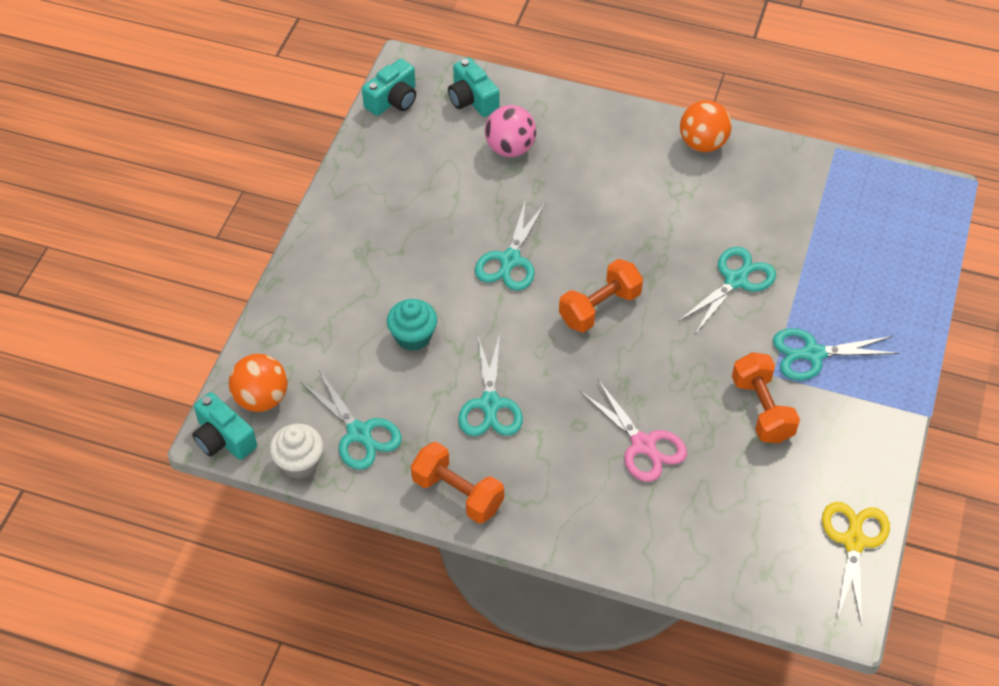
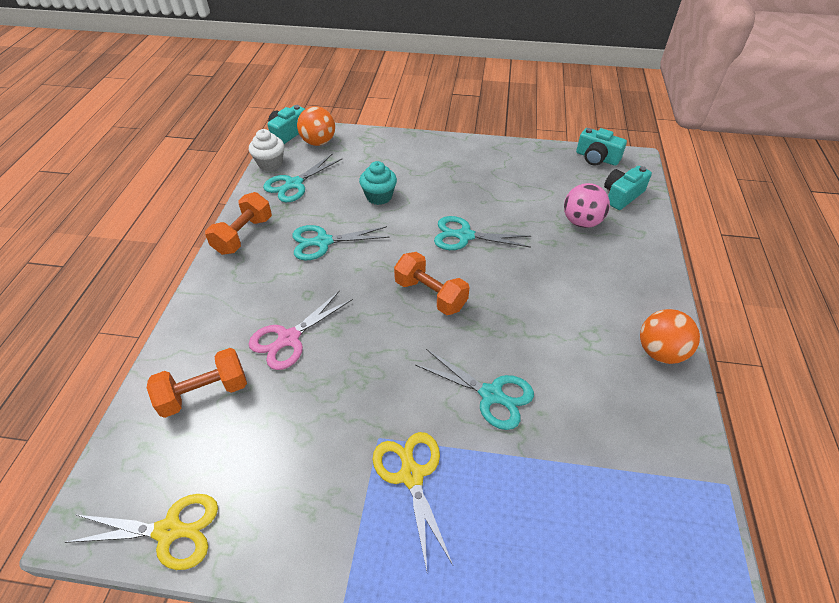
camera: 80 degrees right, 5 degrees down
orange dumbbell [732,352,800,443] -> orange dumbbell moved to [147,348,247,418]
turquoise scissors [773,328,899,381] -> yellow scissors [373,432,453,571]

